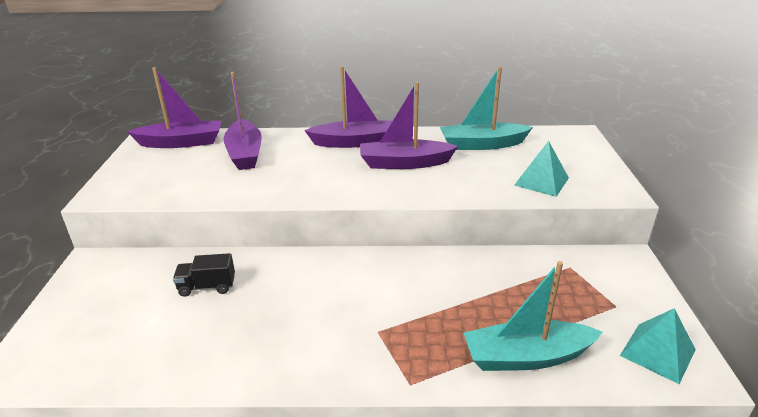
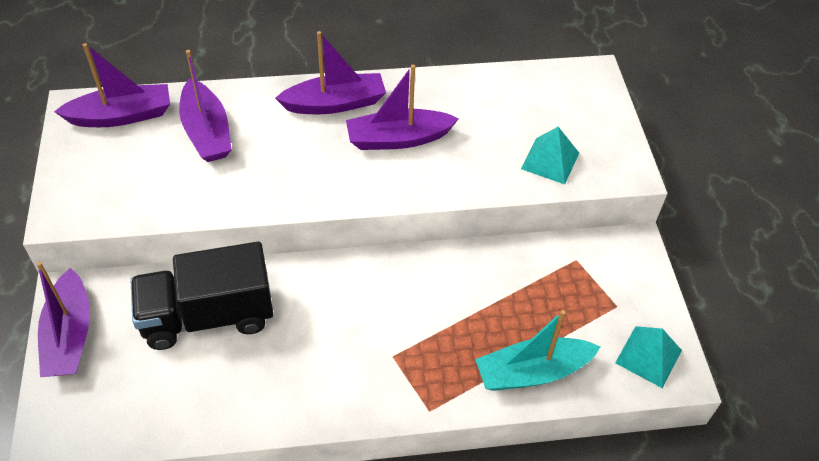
camera: 10 degrees left, 20 degrees up
black truck [173,253,235,297] -> black truck [131,242,273,350], size x2.26
turquoise boat [440,67,533,150] -> none
none -> purple boat [36,262,90,377]

